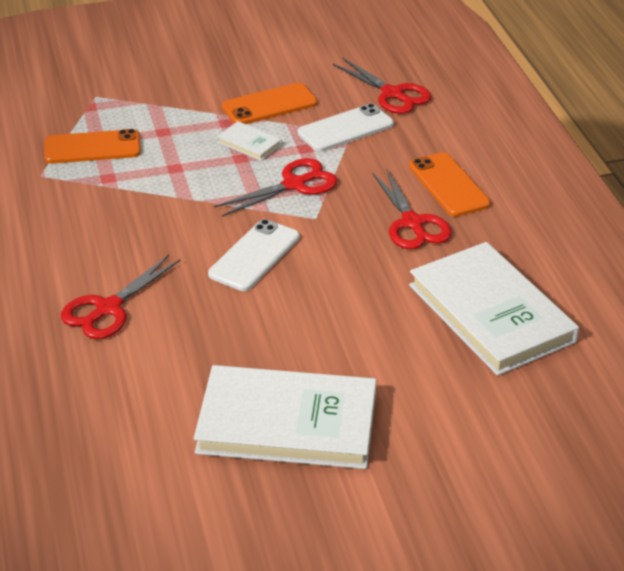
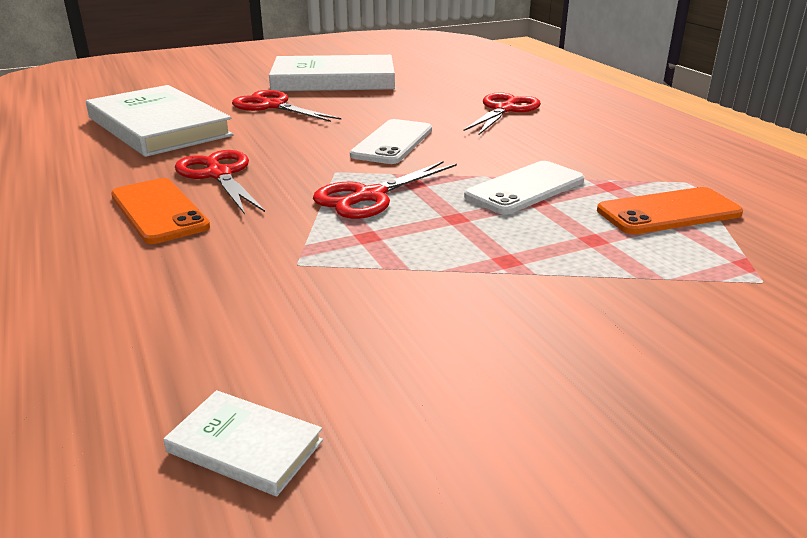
camera: 170 degrees right, 10 degrees down
white book [217,121,282,161] -> white book moved to [163,390,323,496]
orange phone [222,83,317,124] -> none
white phone [298,104,394,152] -> white phone moved to [464,161,585,215]
red scissors [333,58,431,114] -> red scissors moved to [232,90,341,122]

